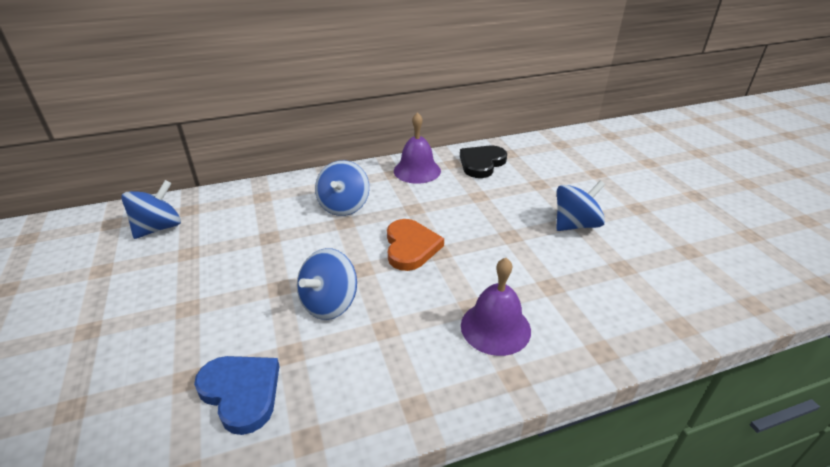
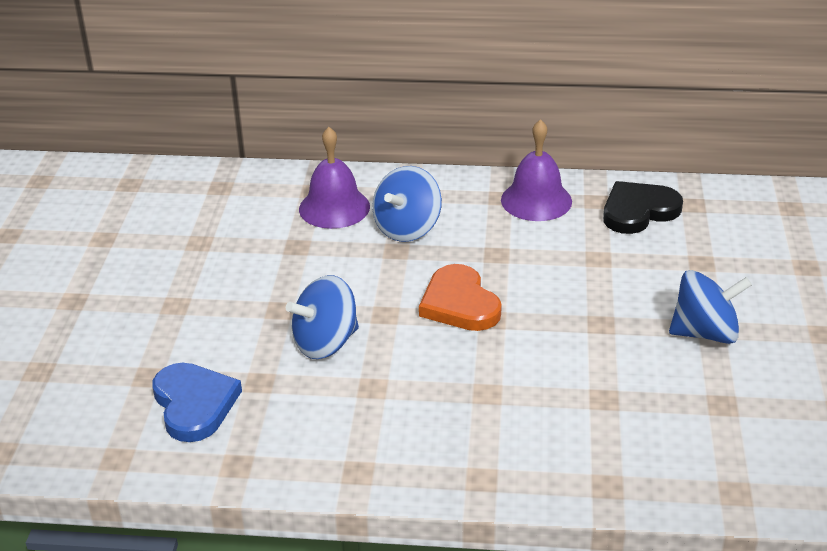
camera: 25 degrees right, 0 degrees up
blue spinning top [121,180,181,239] -> none
orange heart [387,219,444,271] -> orange heart turned 135 degrees clockwise [419,264,502,331]
purple bell [461,258,531,356] -> purple bell moved to [299,127,370,229]

